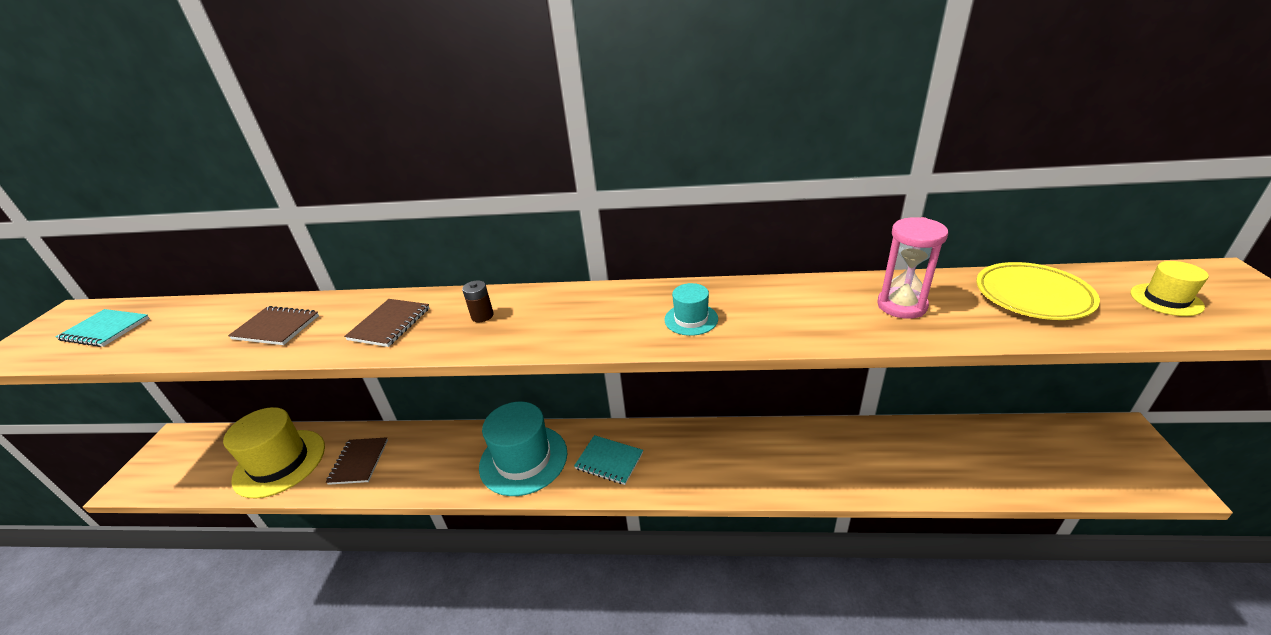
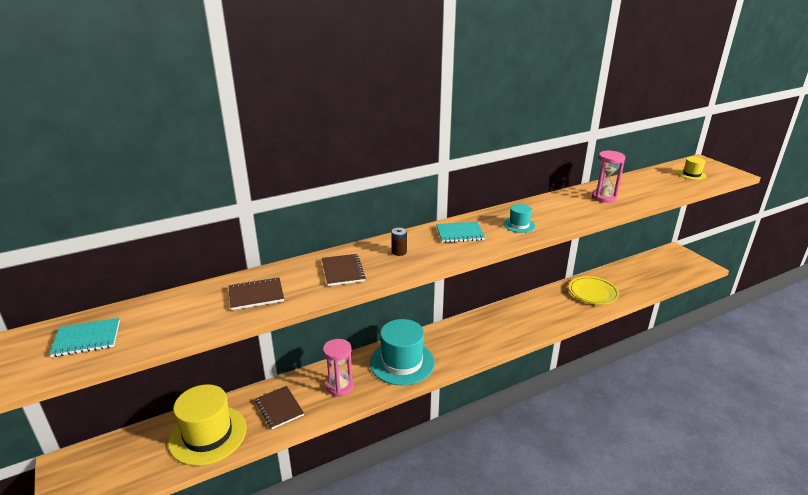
camera: 35 degrees left, 5 degrees down
turquoise notebook [574,435,643,485] -> turquoise notebook moved to [436,222,485,243]
yellow plate [976,262,1100,320] -> yellow plate moved to [569,276,619,305]
none -> pink hourglass [323,339,354,397]

